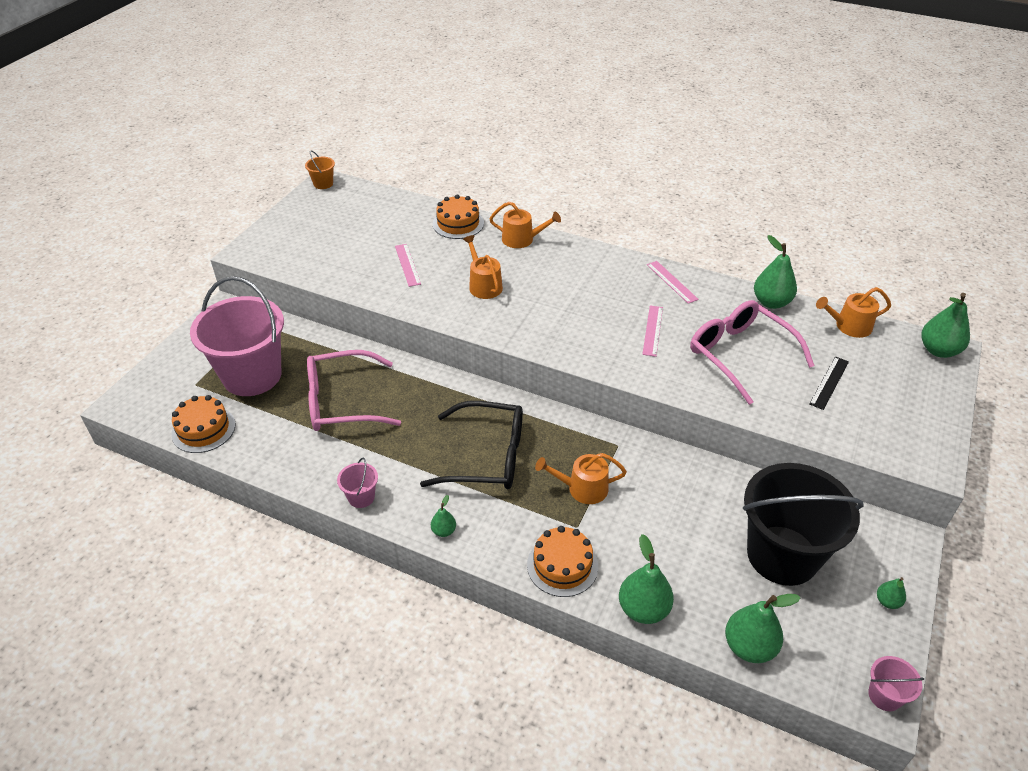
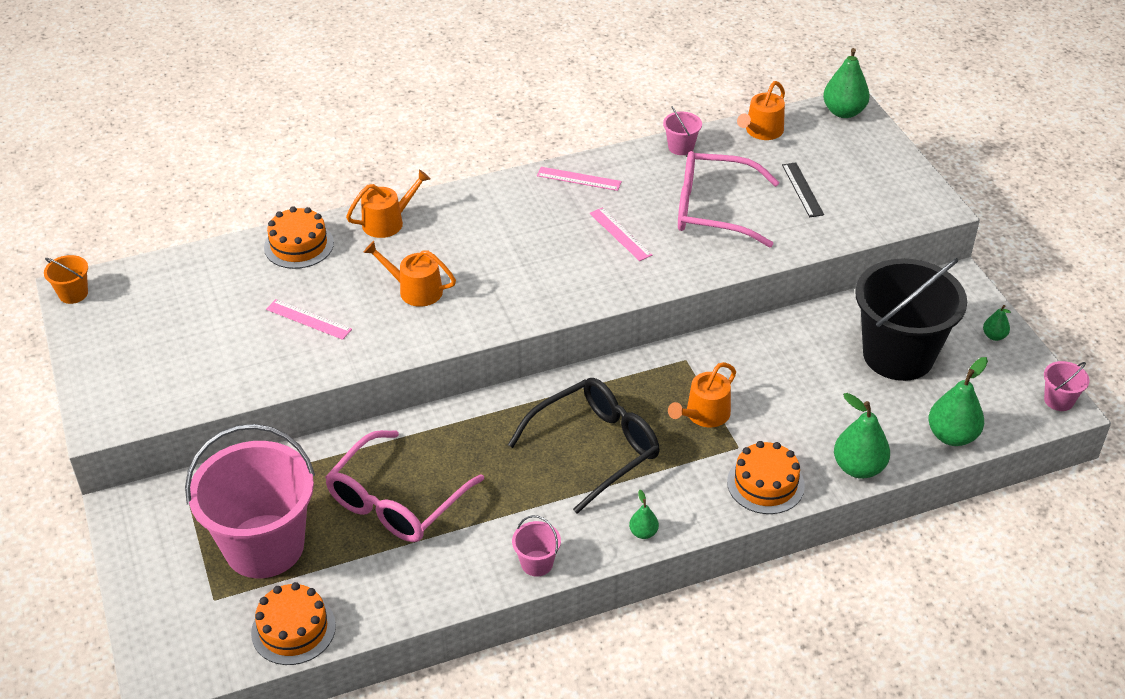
camera: 45 degrees left, 0 degrees up
green pear [754,235,797,309] -> pink bucket [663,106,702,155]

